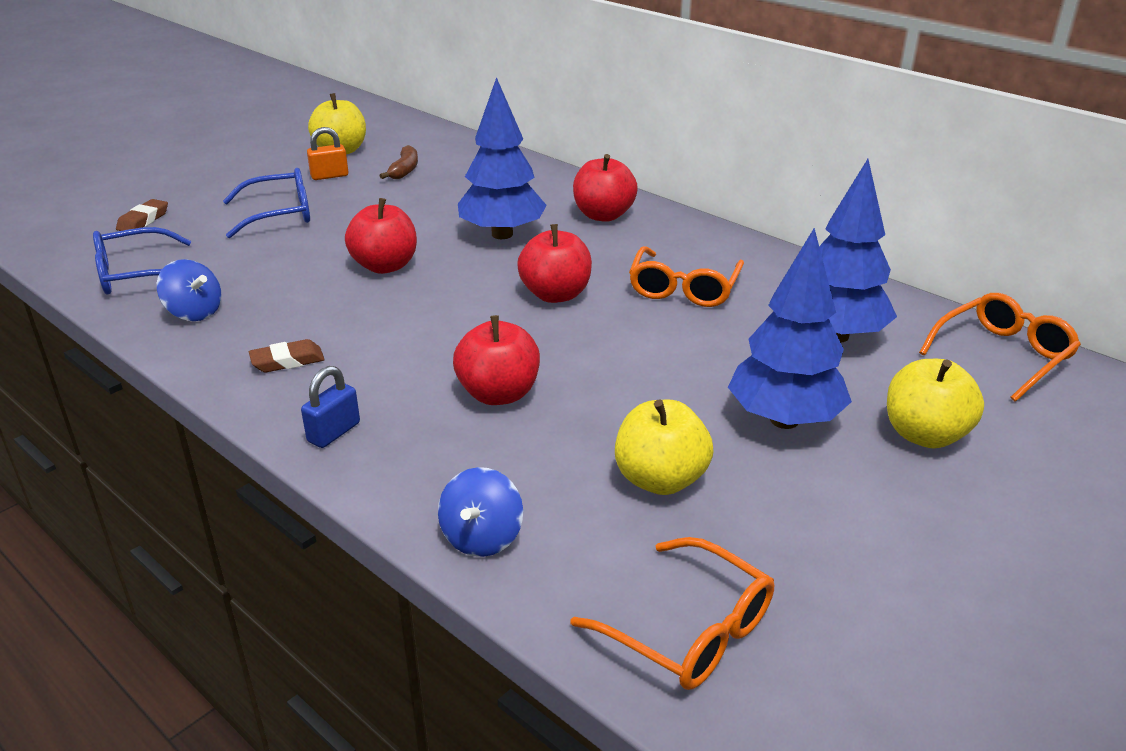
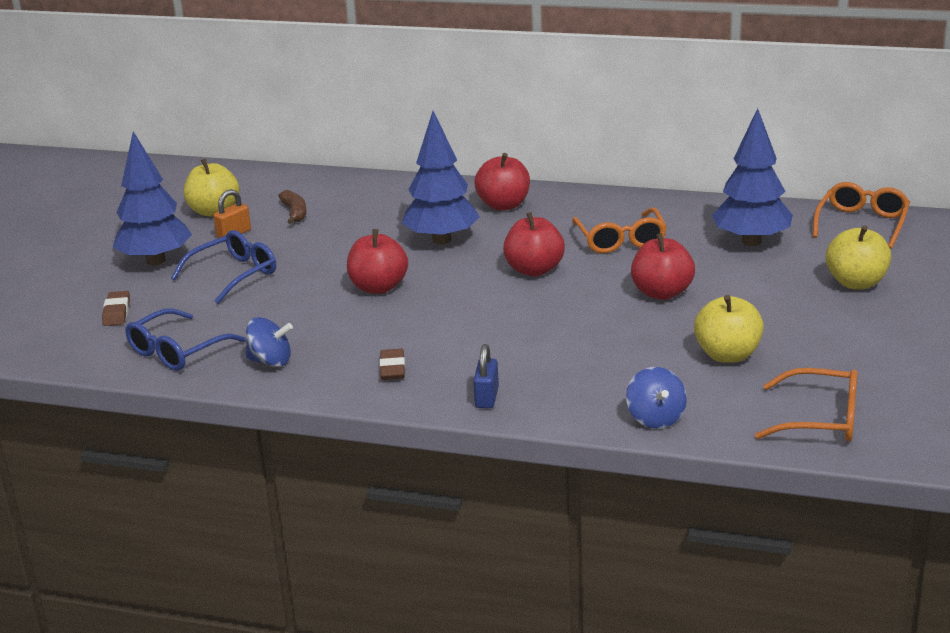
camera: 25 degrees left, 5 degrees down
brown eraser [249,339,325,372] -> brown eraser turned 45 degrees counterclockwise [379,349,405,380]
red apple [453,315,540,405] -> red apple moved to [631,233,695,300]
blue tree [728,228,852,429] -> blue tree moved to [113,131,192,265]

